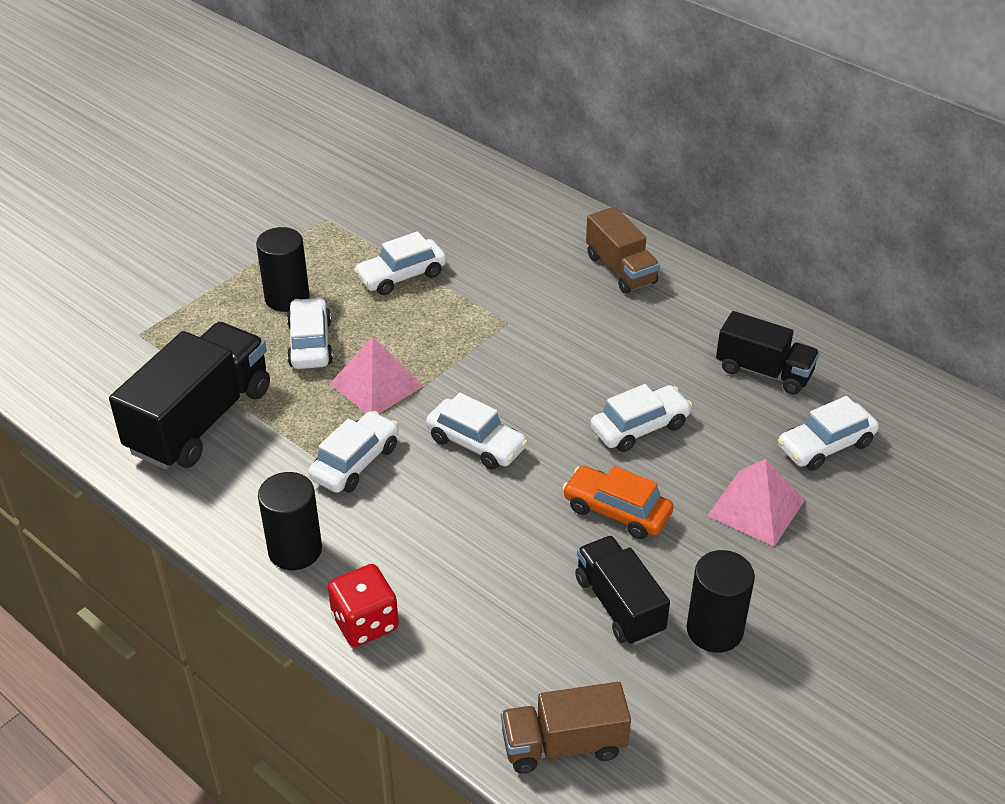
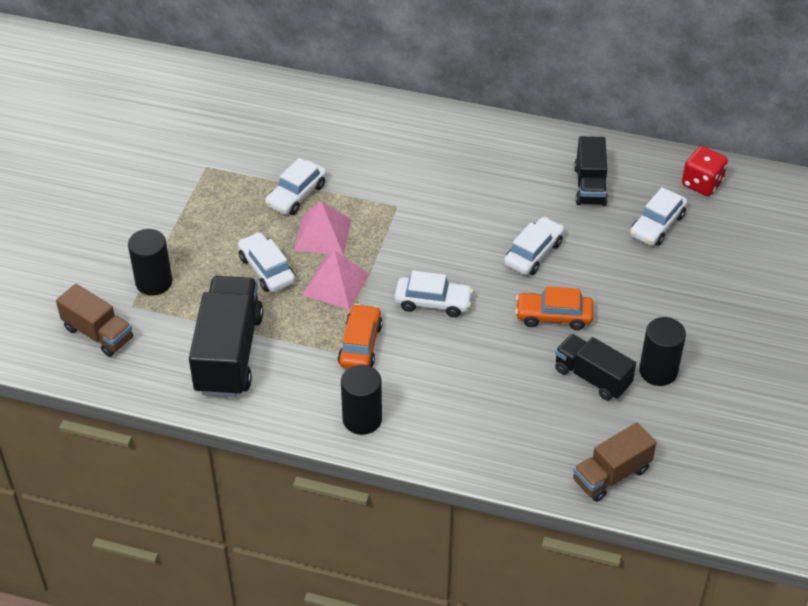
camera: 25 degrees left, 5 degrees up
black cylinder [256,227,310,312] -> black cylinder moved to [128,229,172,296]
white car [308,411,399,493] -> orange car [338,304,383,369]
red dice [328,564,399,647] -> red dice moved to [682,146,728,196]
brown truck [586,207,660,294] -> brown truck moved to [56,284,133,357]
pink pyramid [707,459,805,547] -> pink pyramid moved to [294,201,351,256]
black truck [716,311,819,395] -> black truck turned 90 degrees clockwise [574,136,608,206]

